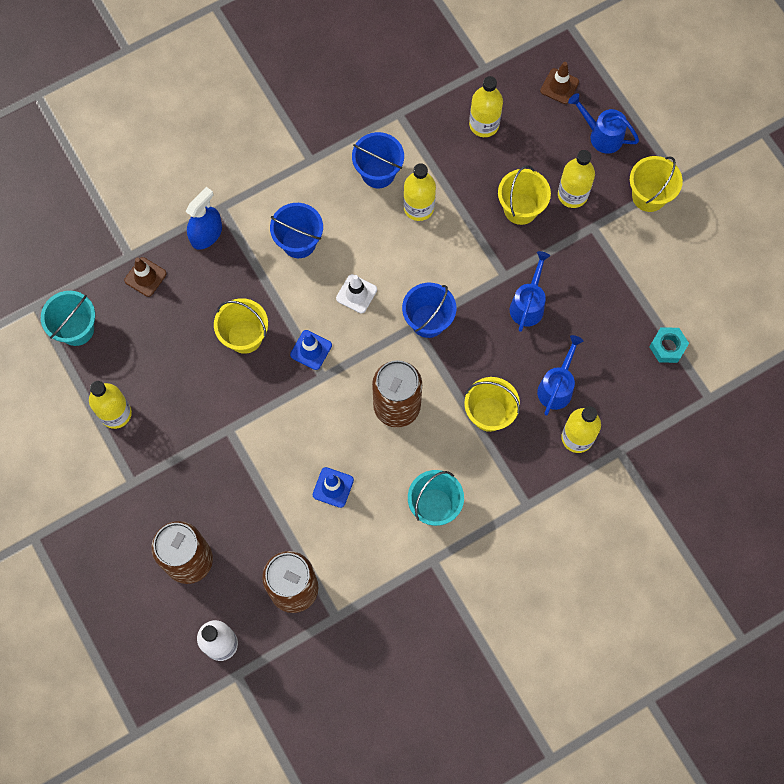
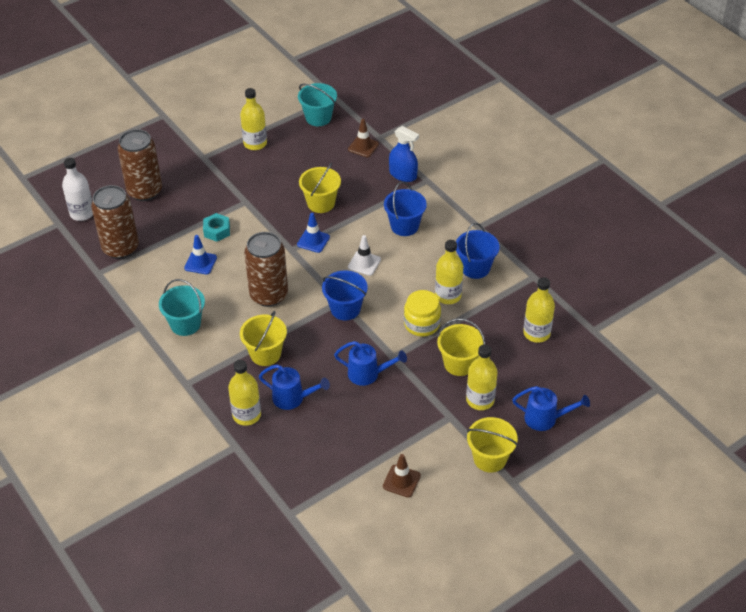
camera: 85 degrees right, 25 degrees down
brown traffic cone [540,62,579,104] -> brown traffic cone moved to [383,454,421,497]
blue watering can [568,93,639,154] -> blue watering can turned 75 degrees clockwise [512,386,590,431]
turquoise nut [649,327,689,363] -> turquoise nut moved to [203,213,230,242]
none -> yellow jar [404,290,441,337]

